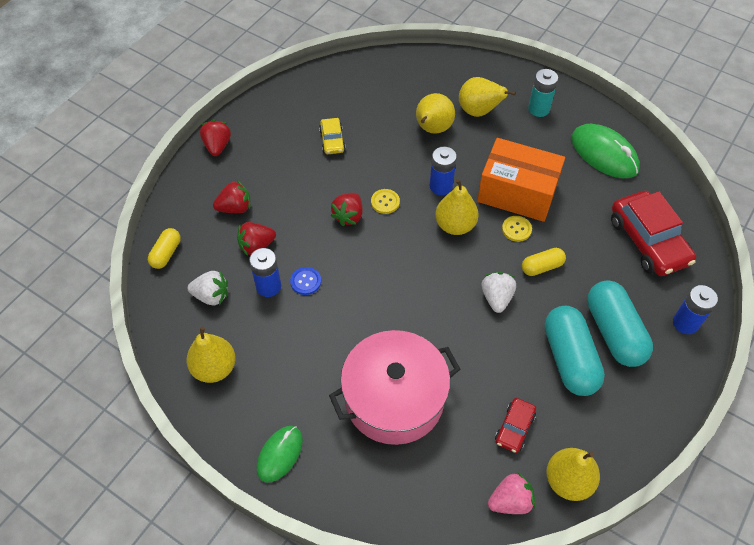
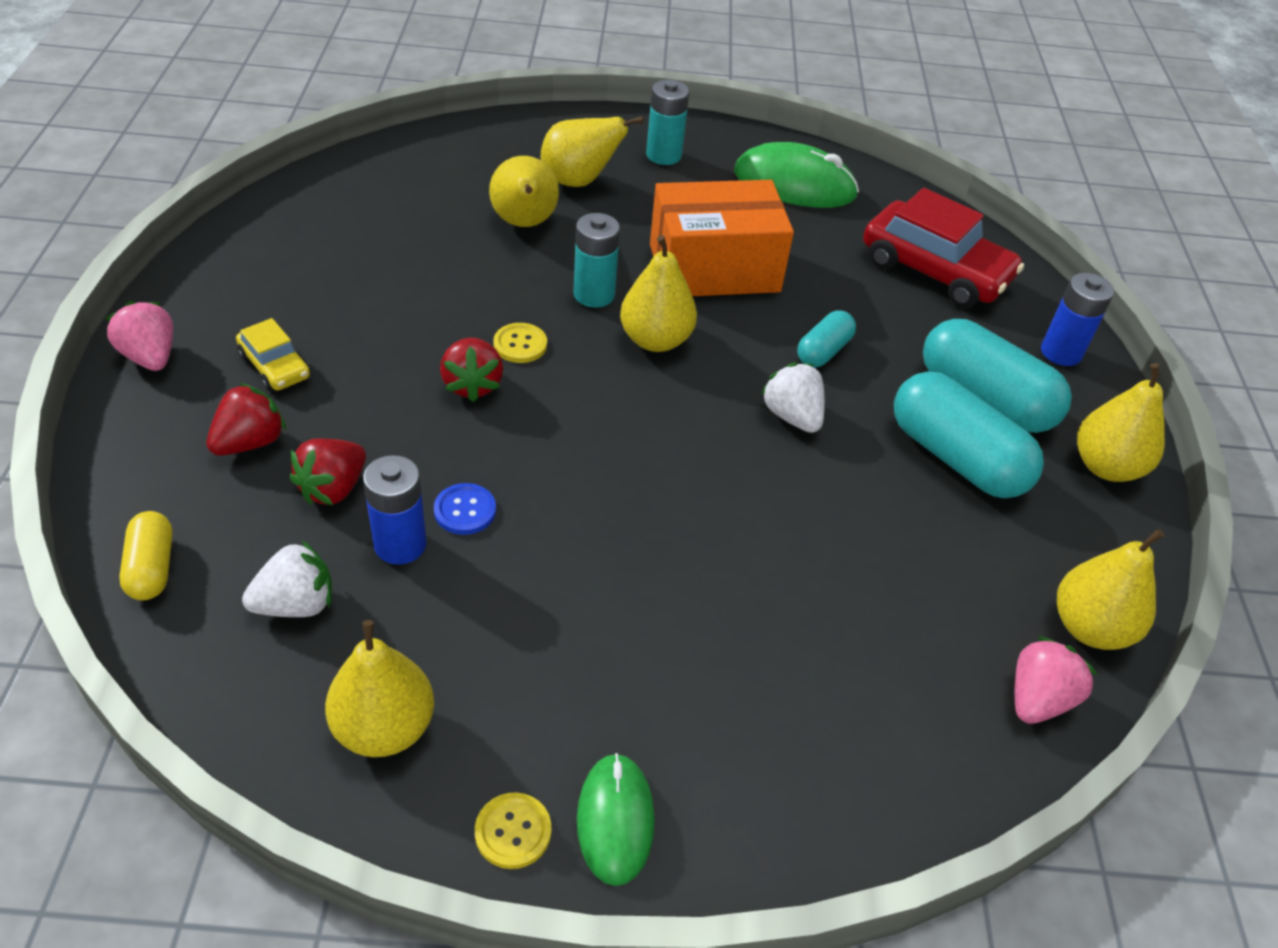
camera: 35 degrees left, 10 degrees down
red strawberry [200,120,231,156] -> pink strawberry [105,301,173,371]
yellow car [319,118,346,154] -> yellow car moved to [236,318,310,391]
pink pot [329,330,460,445] -> none
blue battery [429,146,457,195] -> turquoise battery [573,213,620,308]
red car [495,398,536,453] -> none
yellow button [502,216,532,242] -> yellow button moved to [475,792,552,869]
yellow capsule [522,248,566,276] -> turquoise capsule [797,311,856,367]
none -> yellow pear [1077,363,1165,482]

